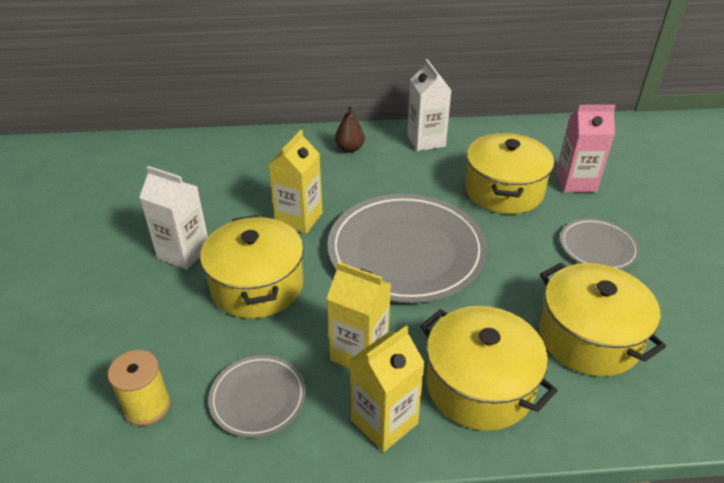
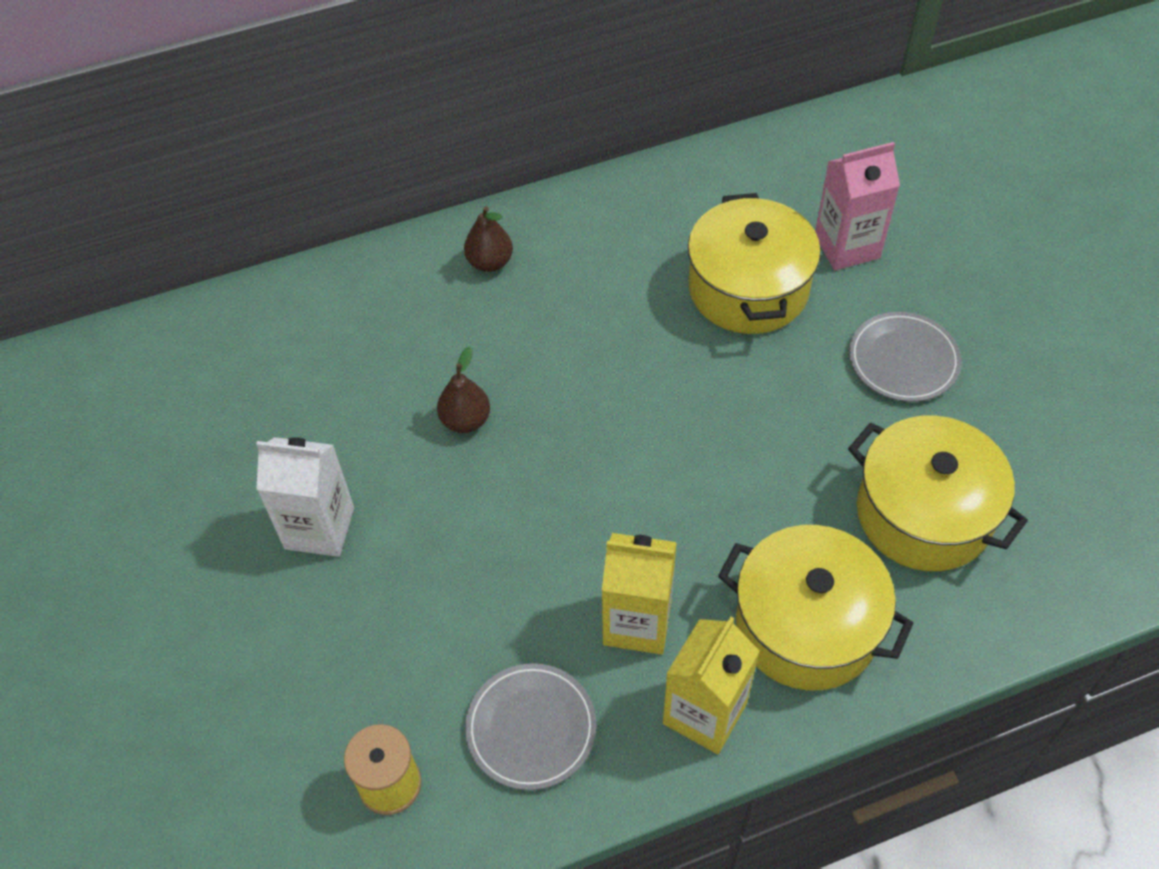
camera: 15 degrees left, 15 degrees up
yellow pot [200,215,304,319] -> none
yellow carton [268,130,323,234] -> brown pear [437,347,490,433]
grey plate [327,194,487,303] -> none
white carton [407,59,452,151] -> none

